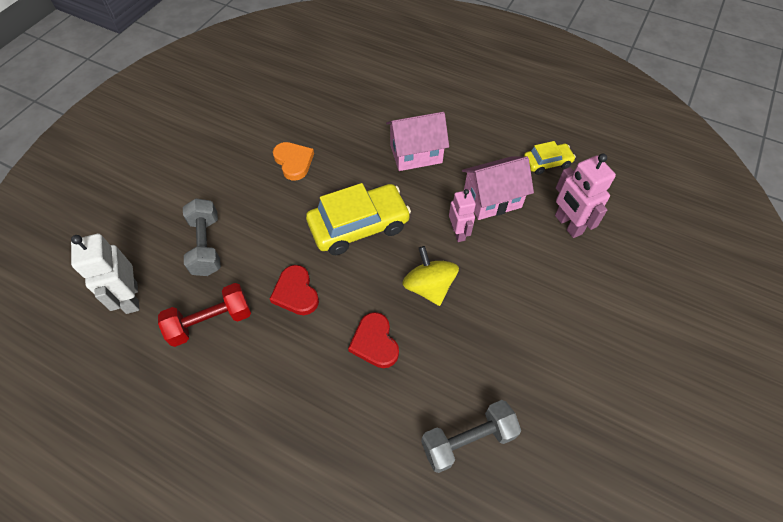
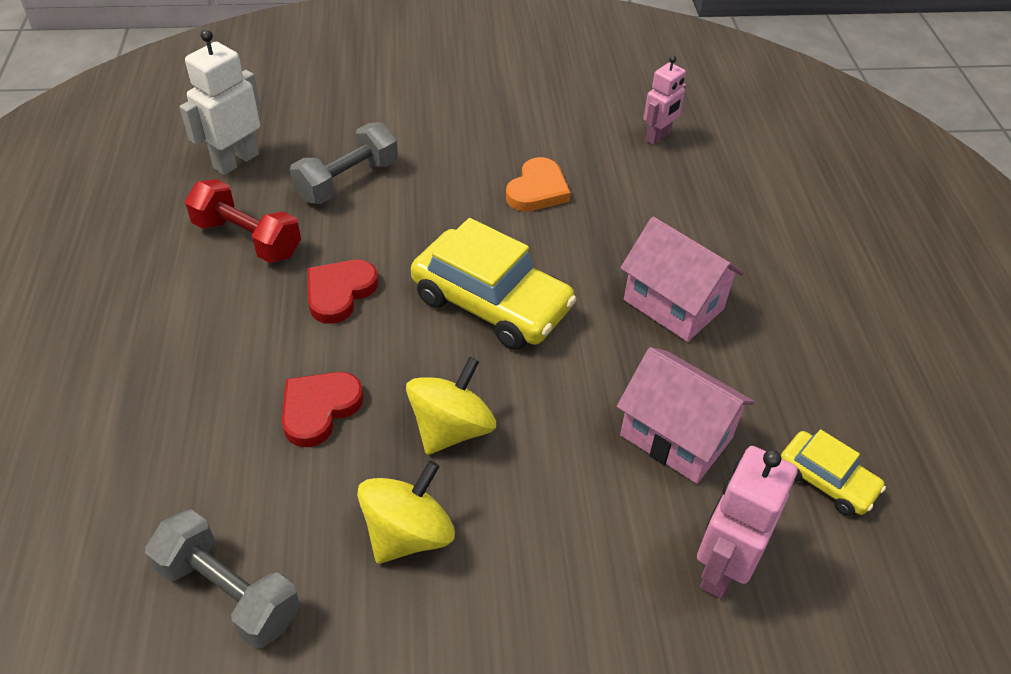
camera: 55 degrees right, 10 degrees down
pink robot [449,189,476,242] -> pink robot moved to [643,55,686,145]
none -> yellow spinning top [357,460,455,564]

